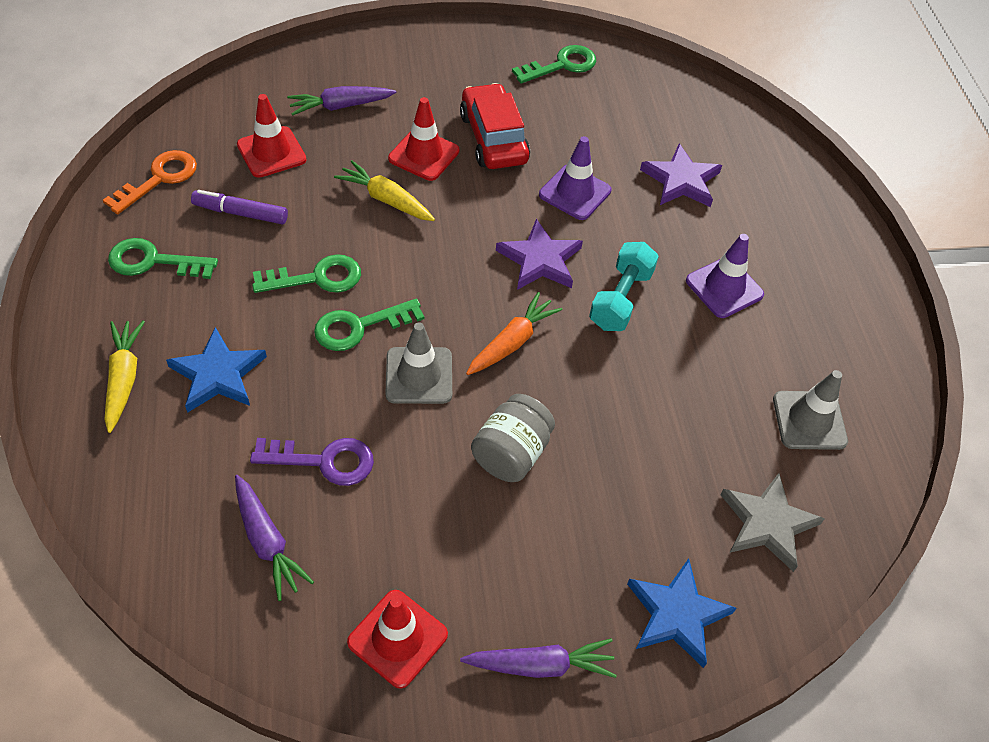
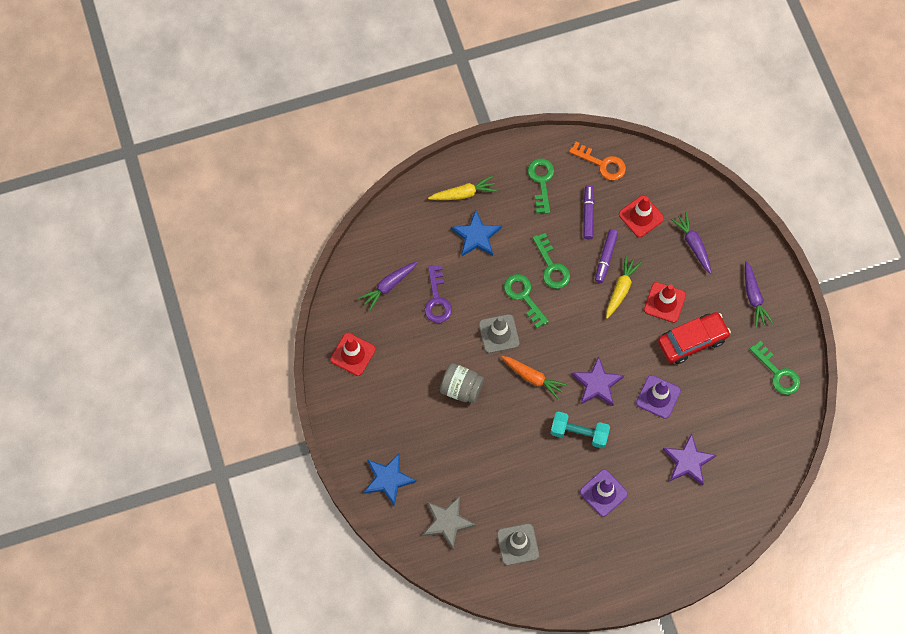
camera: 85 degrees right, 15 degrees up
purple carrot [460,638,617,678] -> purple carrot moved to [745,261,773,327]
none -> purple marker [595,229,618,283]

